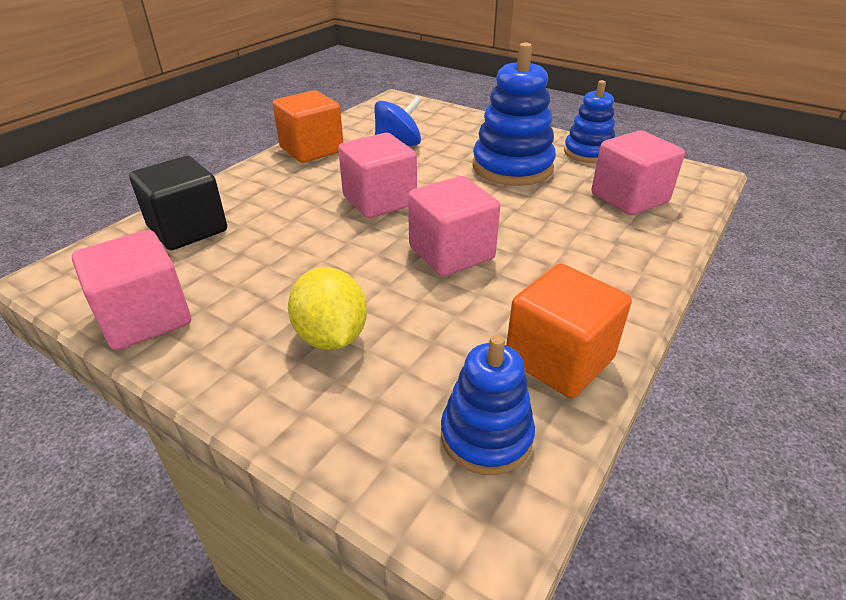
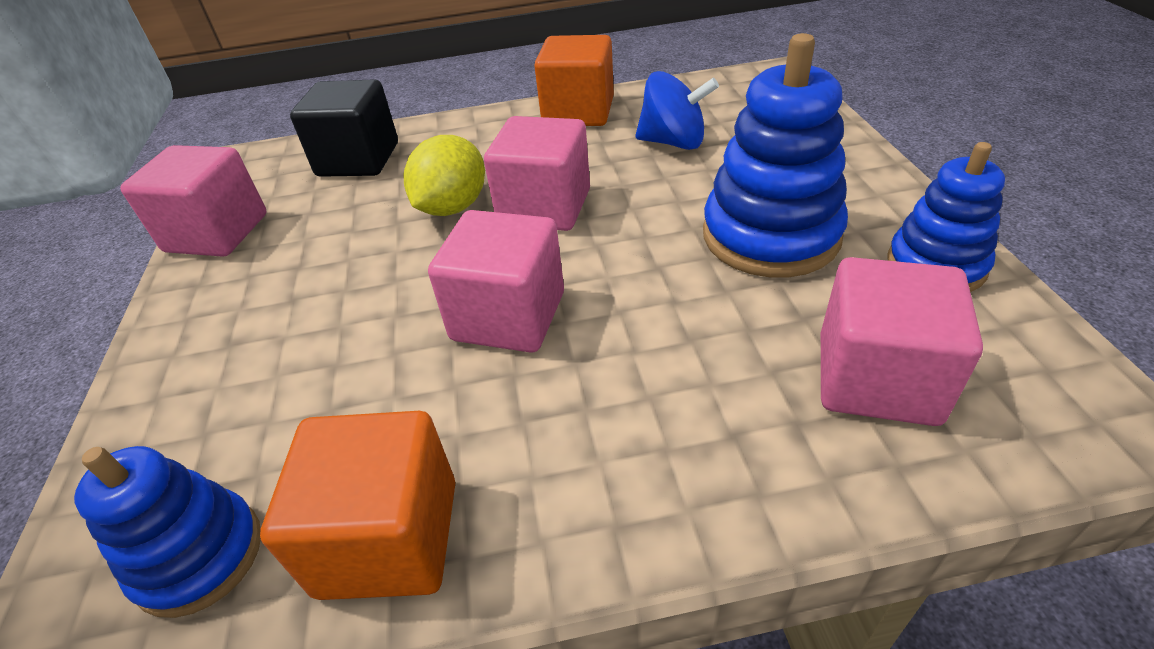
camera: 50 degrees right, 5 degrees up
yellow lemon [288,267,367,350] -> yellow lemon moved to [404,135,485,216]

